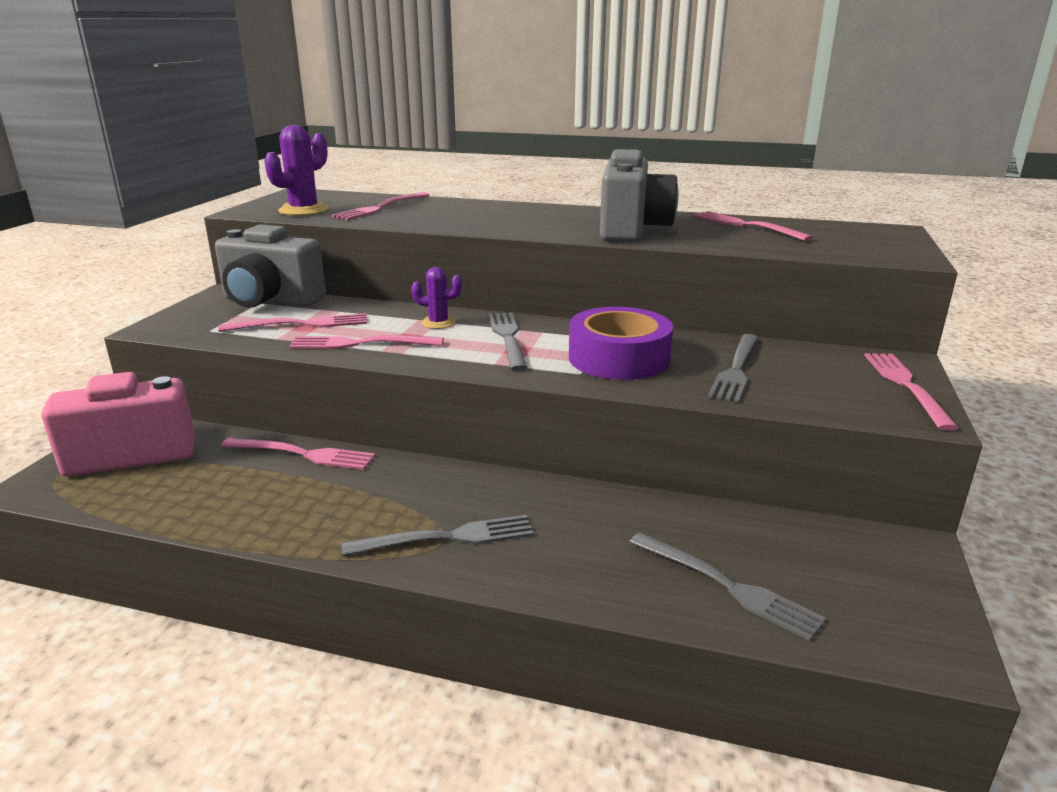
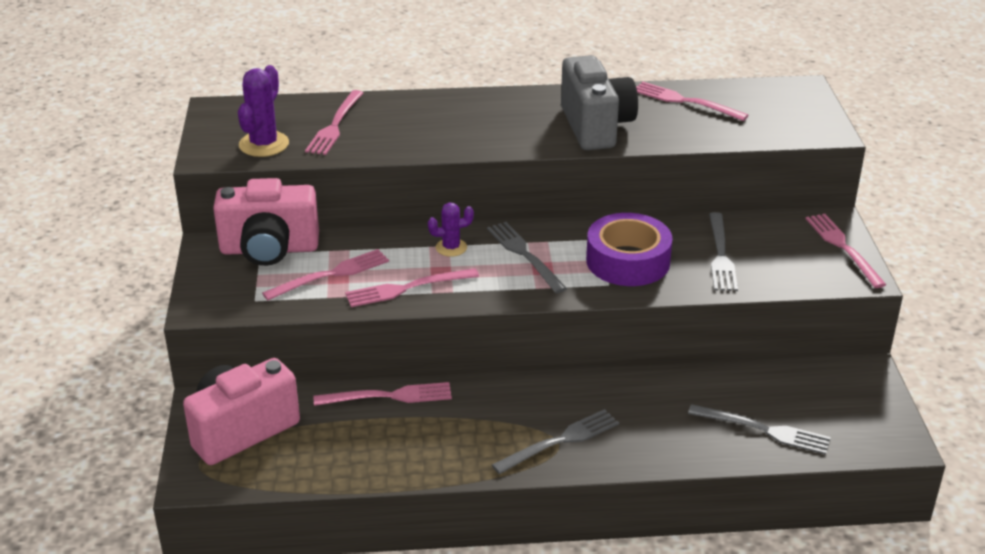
camera: 20 degrees left, 10 degrees up
grey camera [215,224,326,307] -> pink camera [213,178,319,266]

